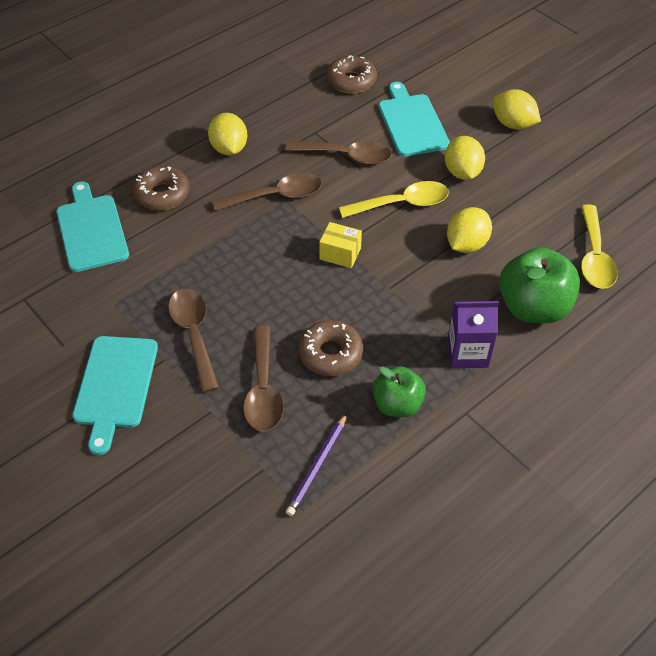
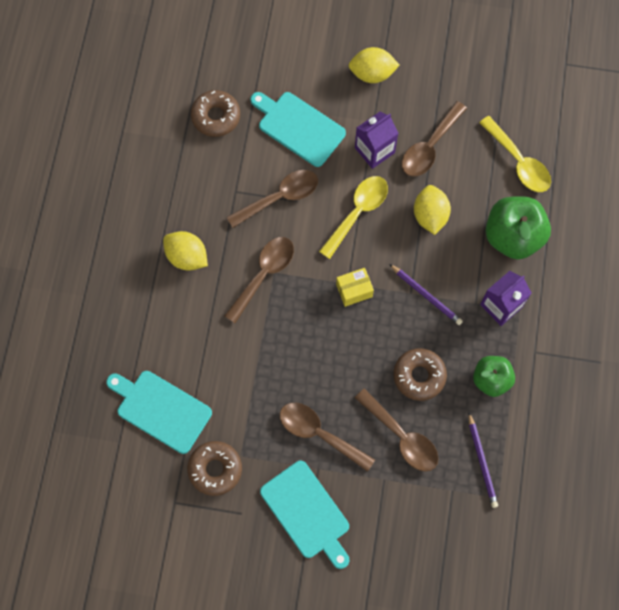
camera: 40 degrees left, 20 degrees up
brown donut [133,166,190,210] -> brown donut moved to [187,441,242,496]
yellow lemon [445,136,485,180] -> purple carton [355,112,398,169]
none -> purple pencil [389,264,463,325]
none -> brown spoon [402,101,467,176]

